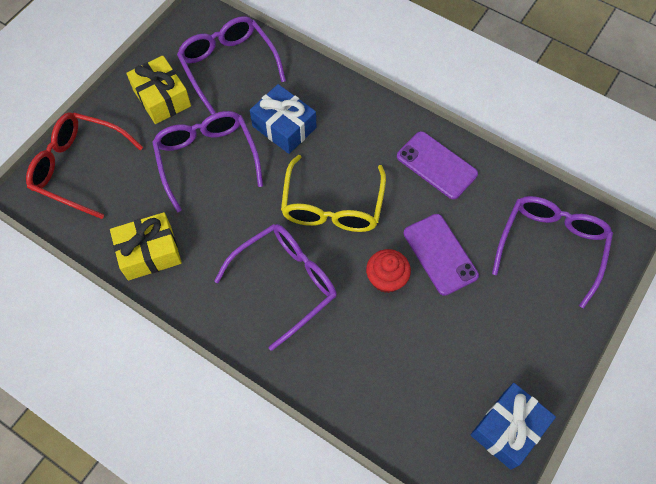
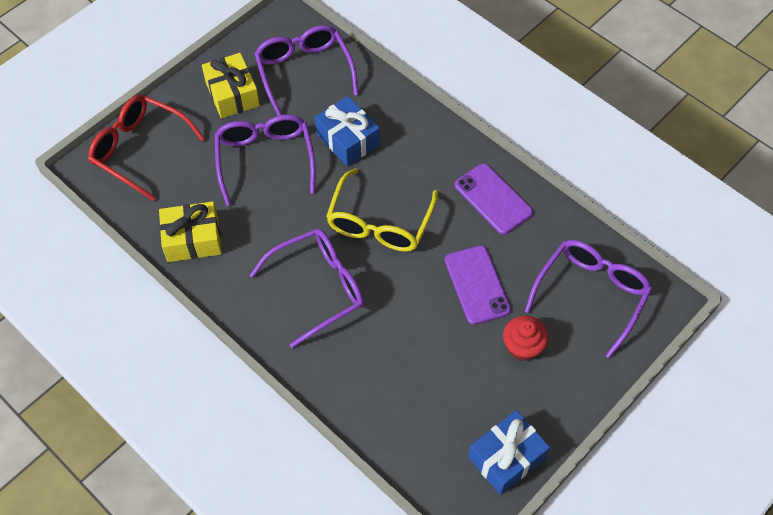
camera: 10 degrees right, 5 degrees down
red cupcake [366,249,411,293] -> red cupcake moved to [503,315,549,361]

